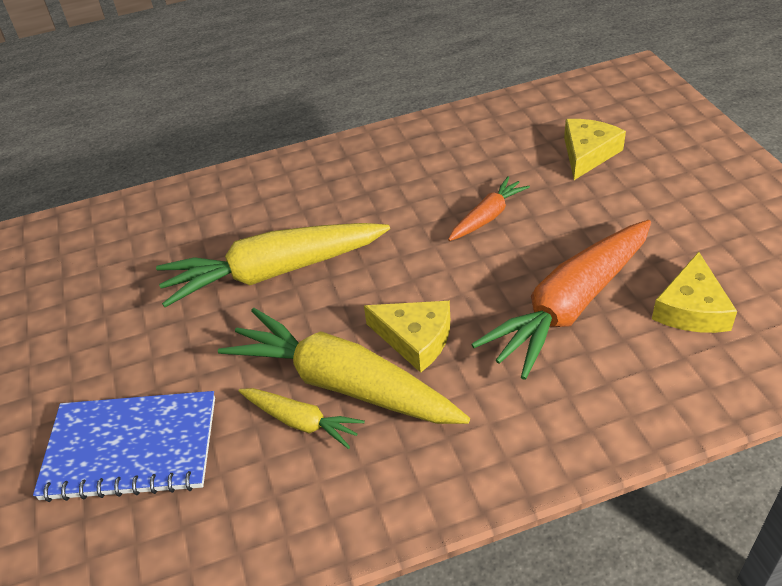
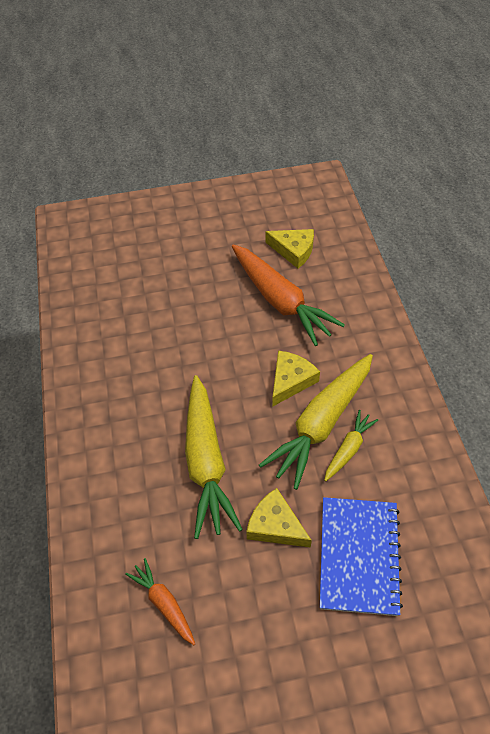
camera: 85 degrees left, 10 degrees up
orange carrot [448,176,530,241] -> orange carrot moved to [125,558,195,645]
yellow cheese [564,119,626,180] -> yellow cheese moved to [246,488,312,548]

